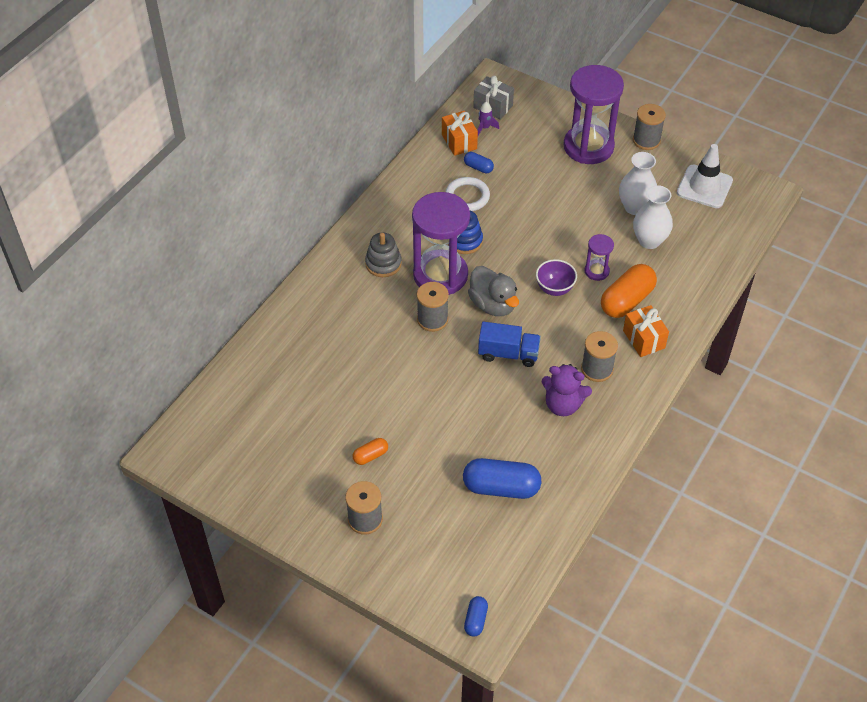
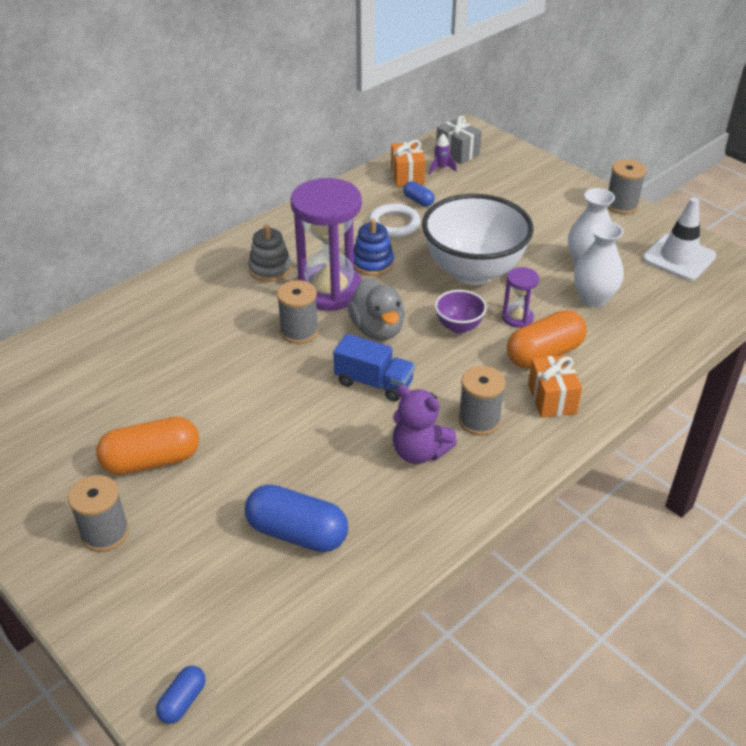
camera: 15 degrees right, 10 degrees down
orange capsule [353,438,388,465] -> orange capsule [96,417,199,475], size x1.99
purple hourglass [563,65,624,164] -> none
none -> white bowl [422,194,534,285]

